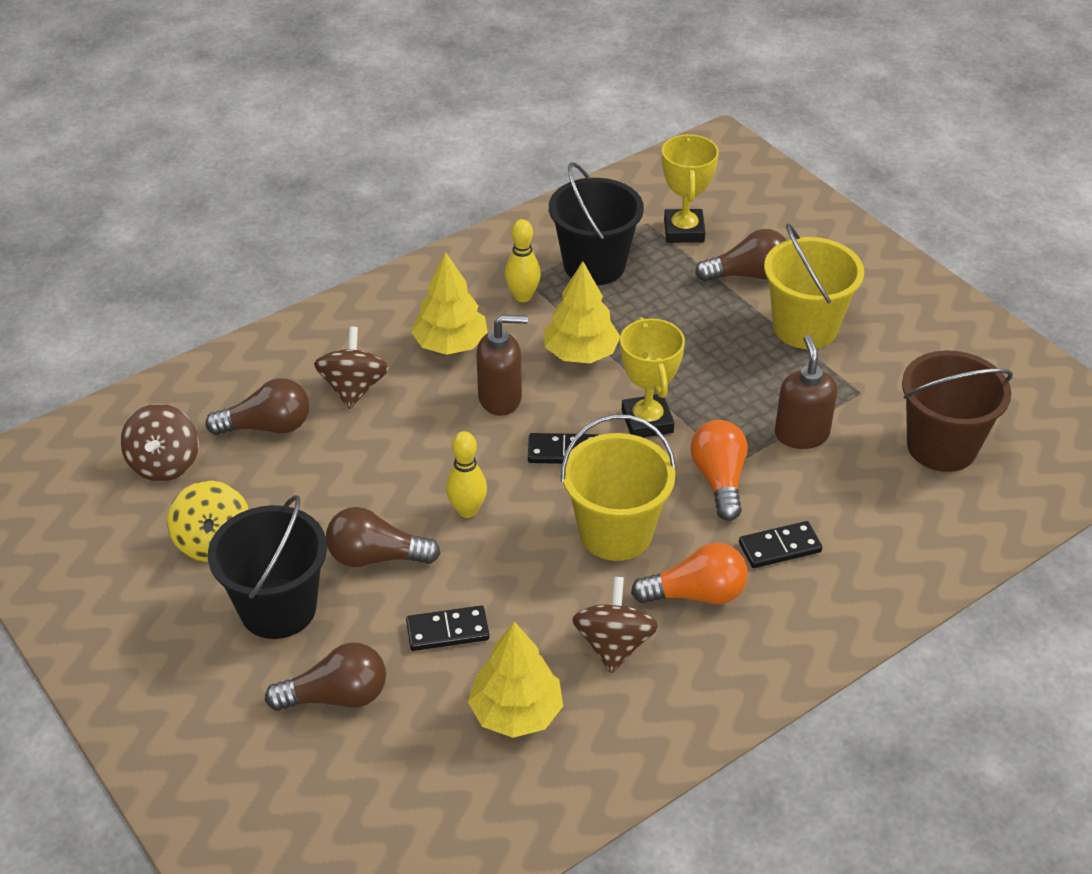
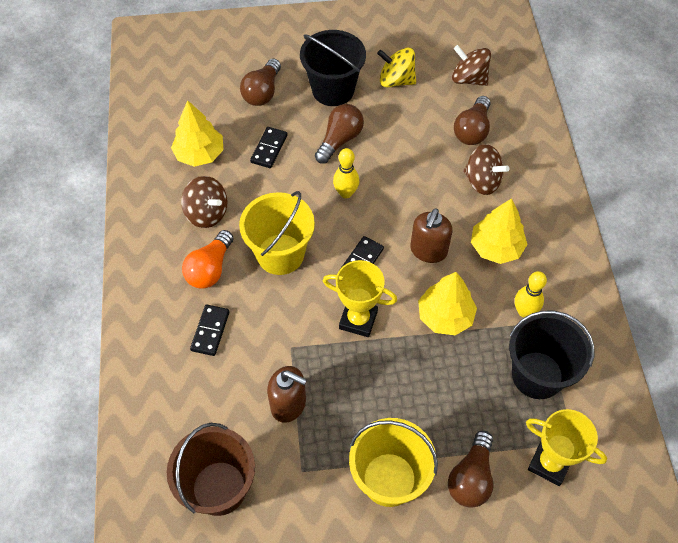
camera: 120 degrees right, 15 degrees up
orange light bulb [690,420,748,521] -> none

